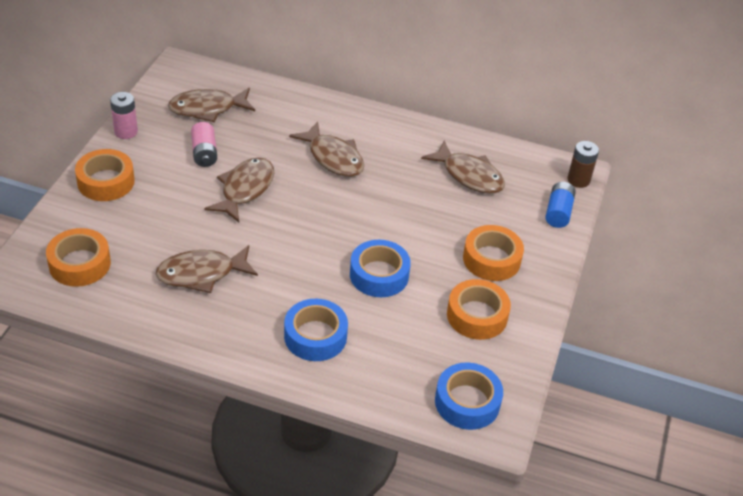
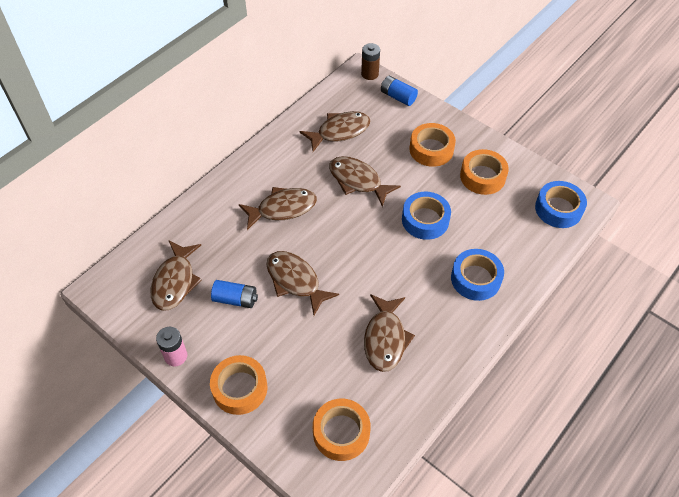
camera: 65 degrees left, 10 degrees up
pink battery [191,122,217,167] -> blue battery [211,280,258,308]
none -> brown fish [329,156,401,207]

